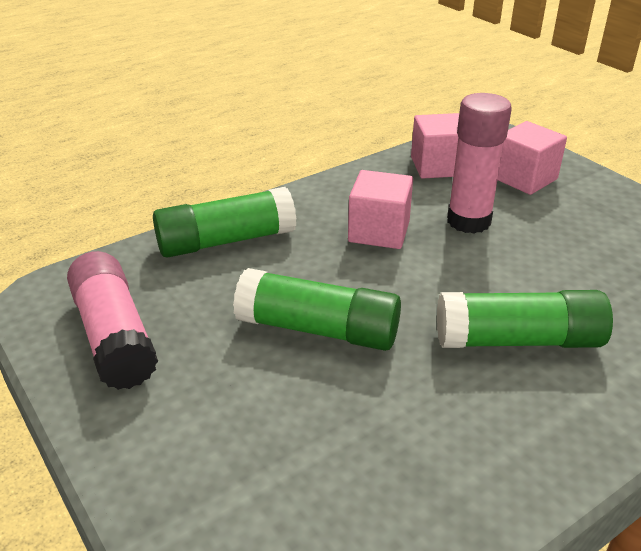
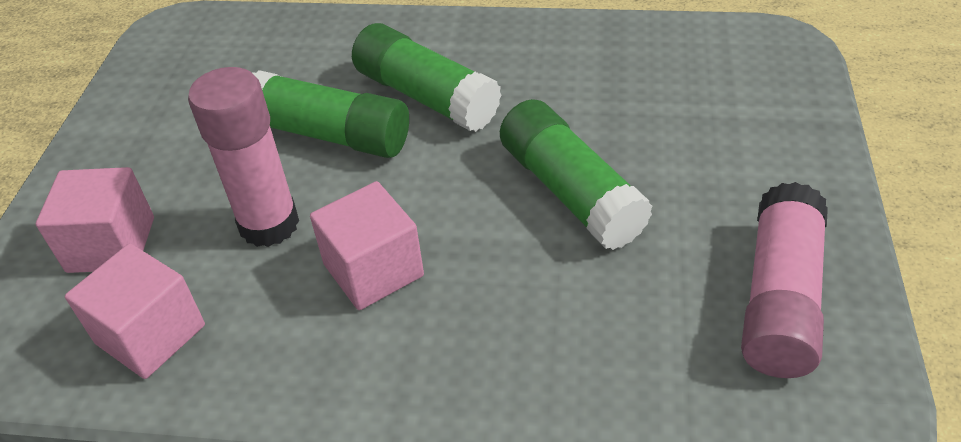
camera: 135 degrees left, 10 degrees up
green glue stick [153,187,296,258] -> green glue stick moved to [252,70,409,158]

